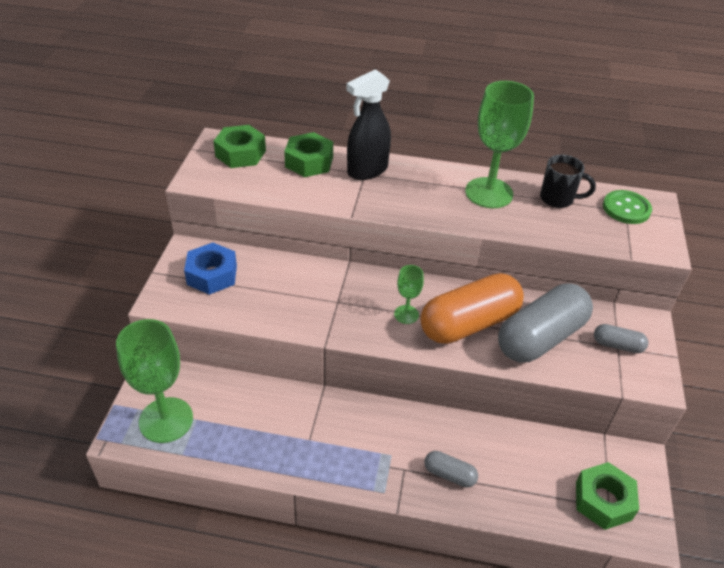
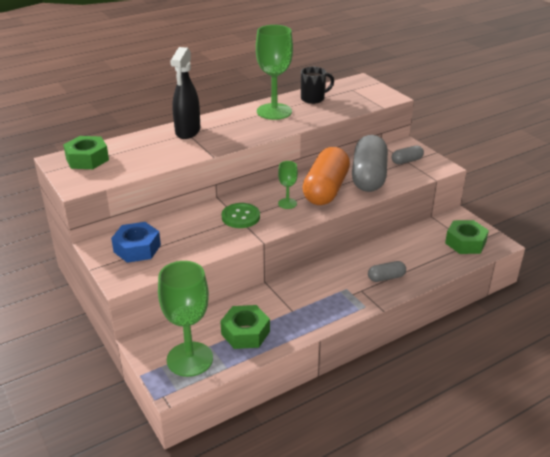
camera: 40 degrees left, 10 degrees down
green nut [284,132,333,177] -> green nut moved to [220,305,270,349]
green button [603,190,652,224] -> green button moved to [222,203,260,228]

